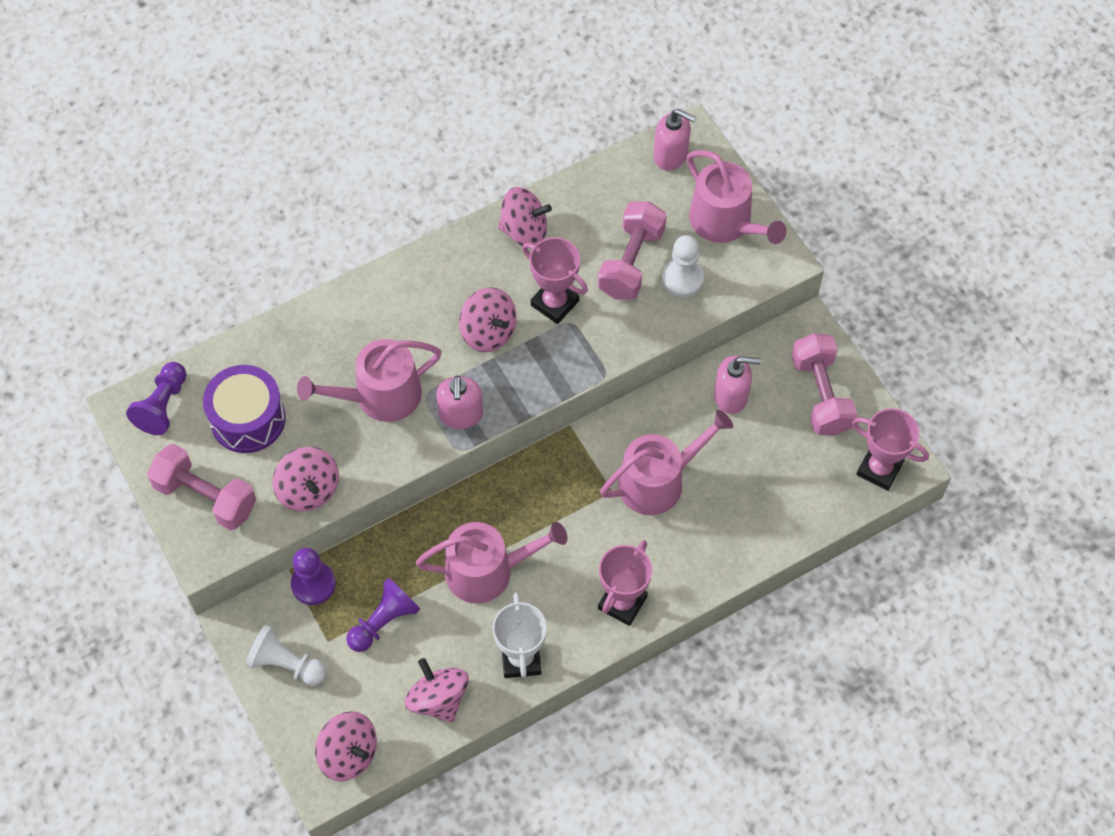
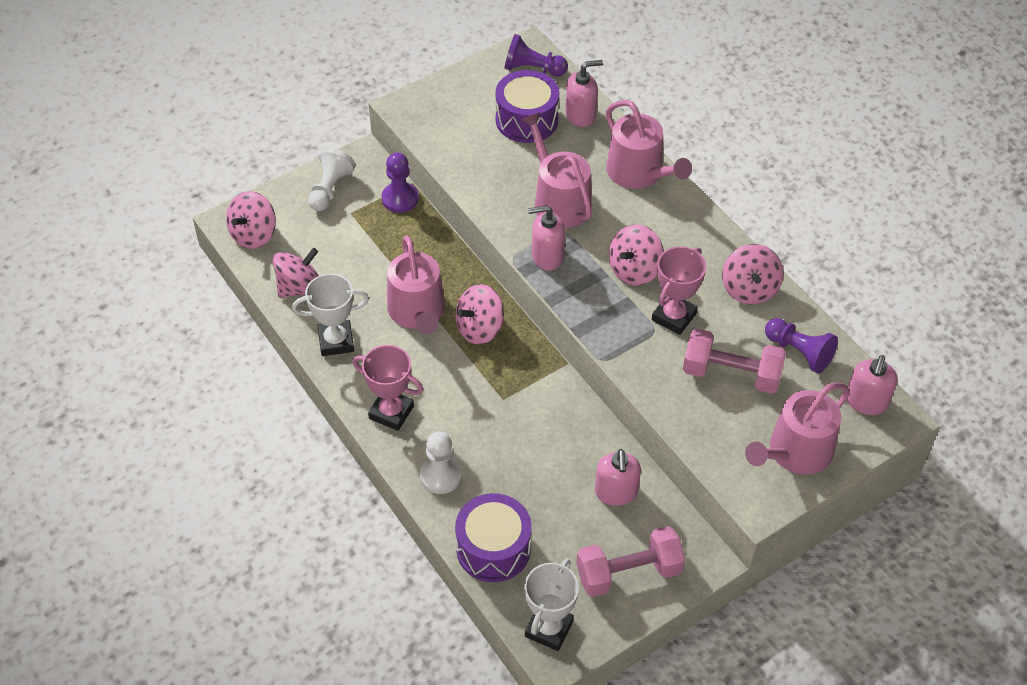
camera: 85 degrees right, 10 degrees down
pink dumbbell [147,444,256,530] -> none
pink spinning top [272,447,339,511] -> pink spinning top moved to [456,284,504,344]
purple pawn [346,578,420,652] -> purple pawn moved to [765,318,838,373]
pink watering can [600,410,733,515] -> pink watering can moved to [606,100,692,189]
white pawn [662,235,704,297] -> white pawn moved to [420,432,462,494]
pink trophy [852,408,929,491] -> white trophy [524,558,579,651]
none -> purple drum [455,493,532,582]
none -> pink soap dispenser [565,60,603,127]

